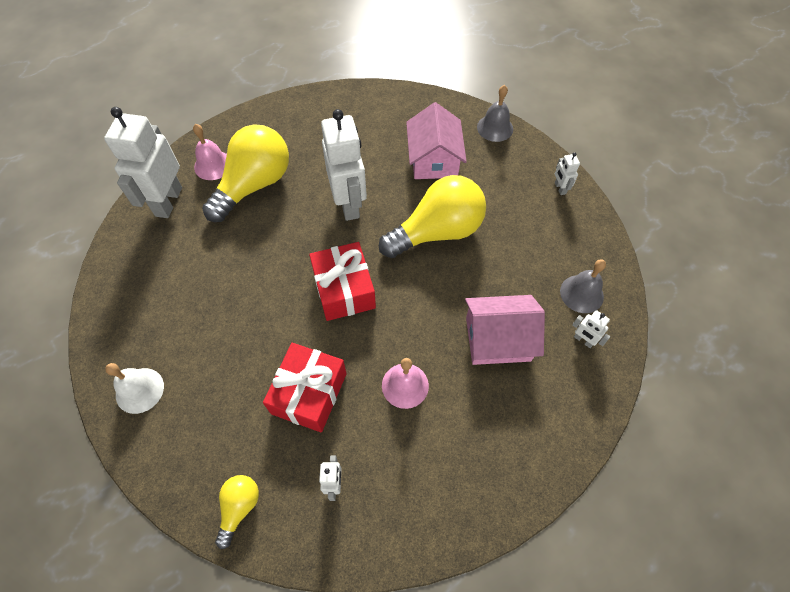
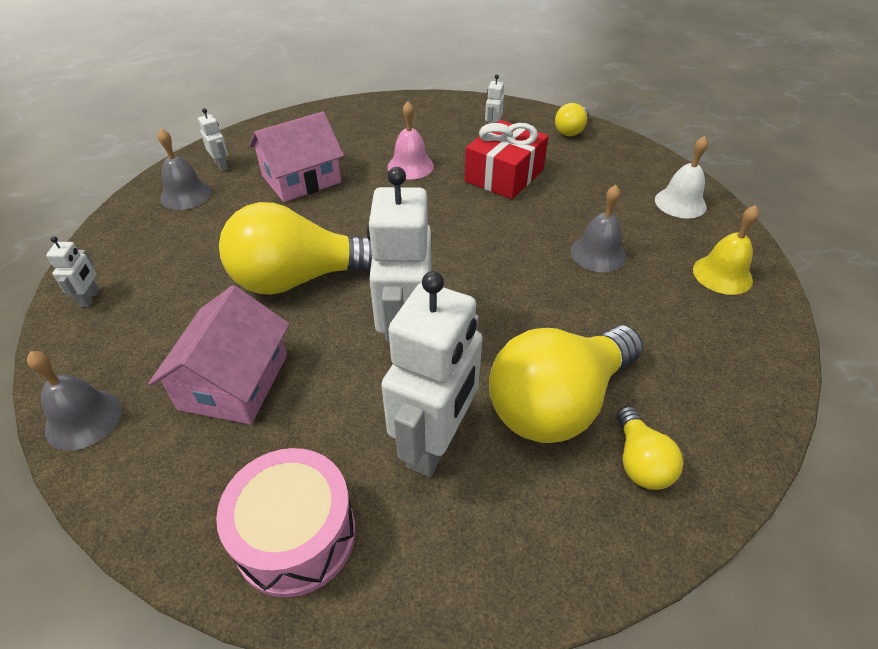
camera: 165 degrees left, 15 degrees down
white robot [104,107,182,218] -> white robot moved to [381,271,483,477]
pink bell [193,124,227,180] -> yellow light bulb [617,406,683,490]
red gift [309,242,376,321] -> none
pink house [465,295,545,365] -> pink house turned 45 degrees counterclockwise [249,111,344,202]
none -> pink drum [216,448,356,598]
none -> grey bell [570,185,626,272]
none -> yellow bell [693,205,759,295]

